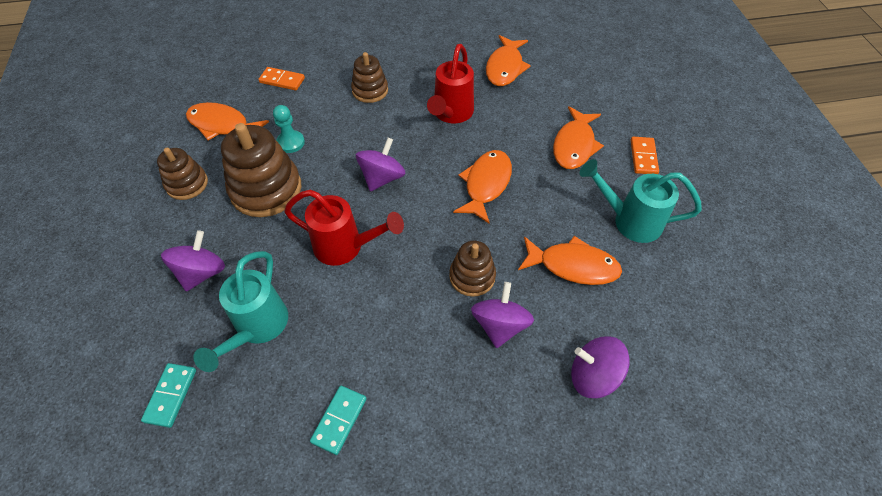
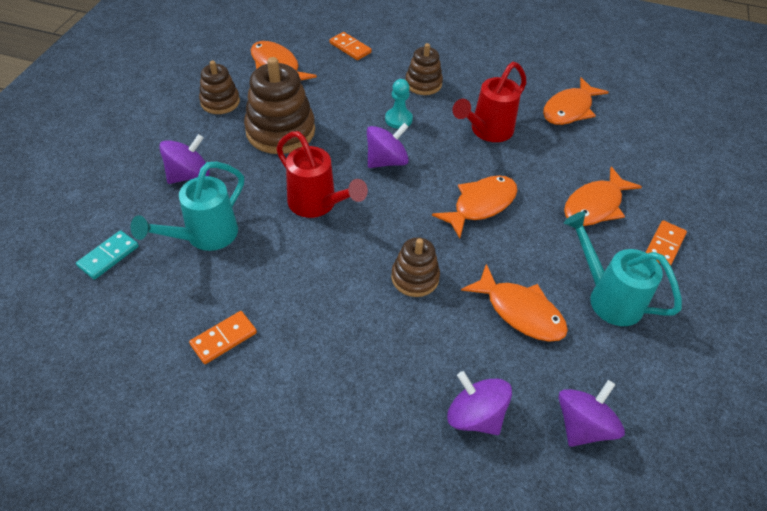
camera: 25 degrees right, 5 degrees down
turquoise pawn [273,105,305,153] -> turquoise pawn moved to [385,79,413,129]
turquoise domino [310,386,367,455] -> orange domino [189,311,257,364]
purple spinning top [471,282,534,348] -> purple spinning top moved to [558,380,625,447]

